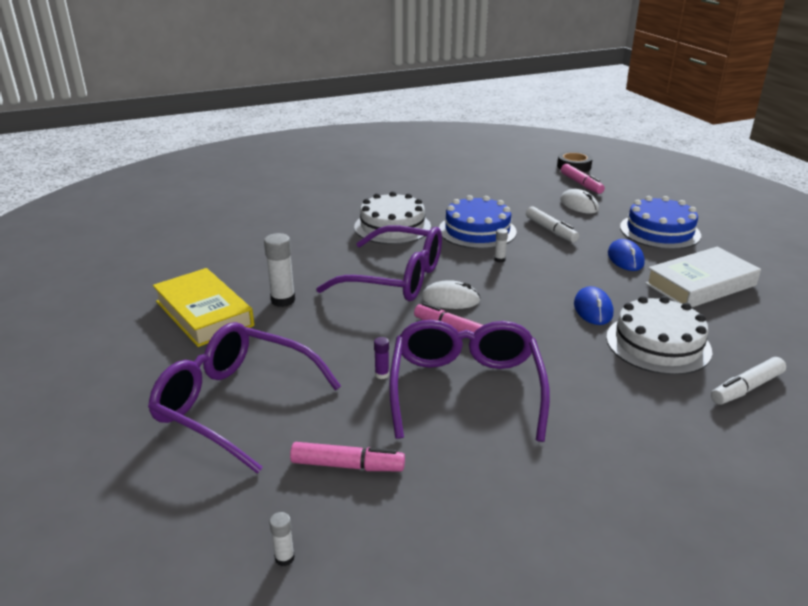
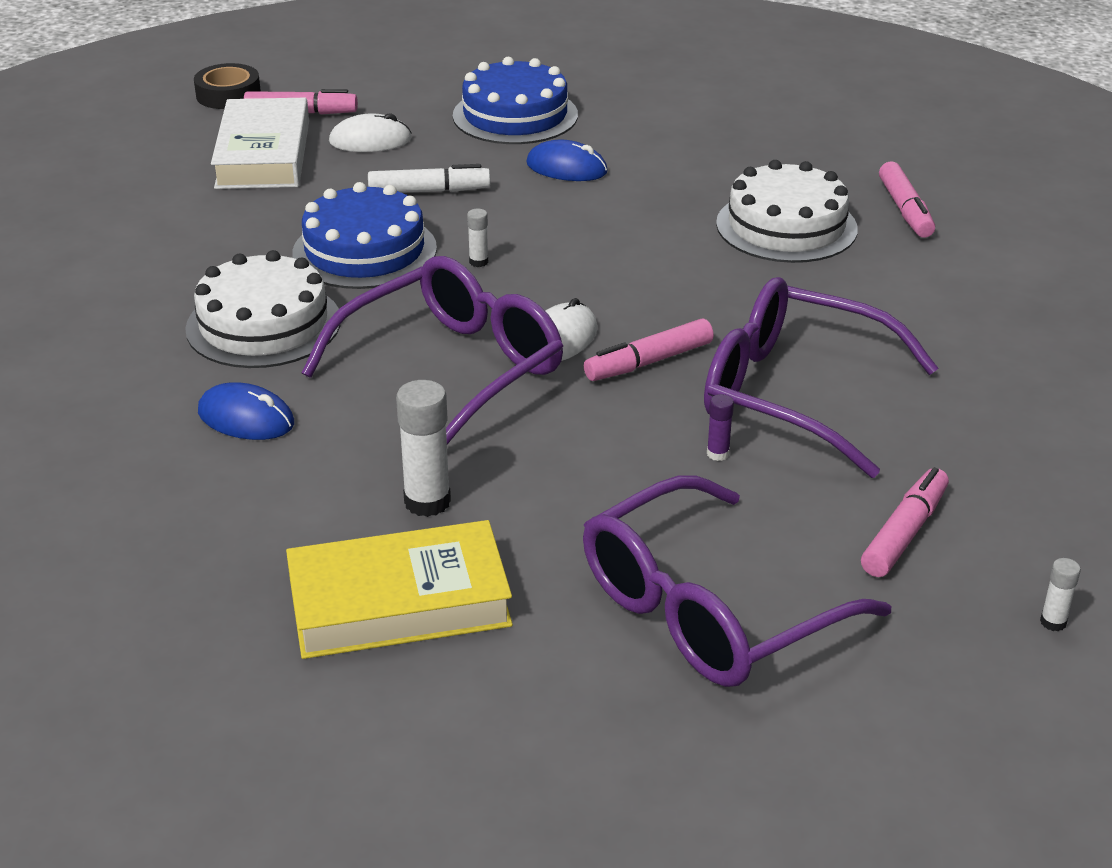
camera: 65 degrees left, 5 degrees up
blue mouse [574,286,613,325] -> blue mouse moved to [198,382,294,440]
white book [645,247,761,308] -> white book moved to [211,98,309,189]
white marker [711,357,786,405] -> pink marker [879,161,935,238]

